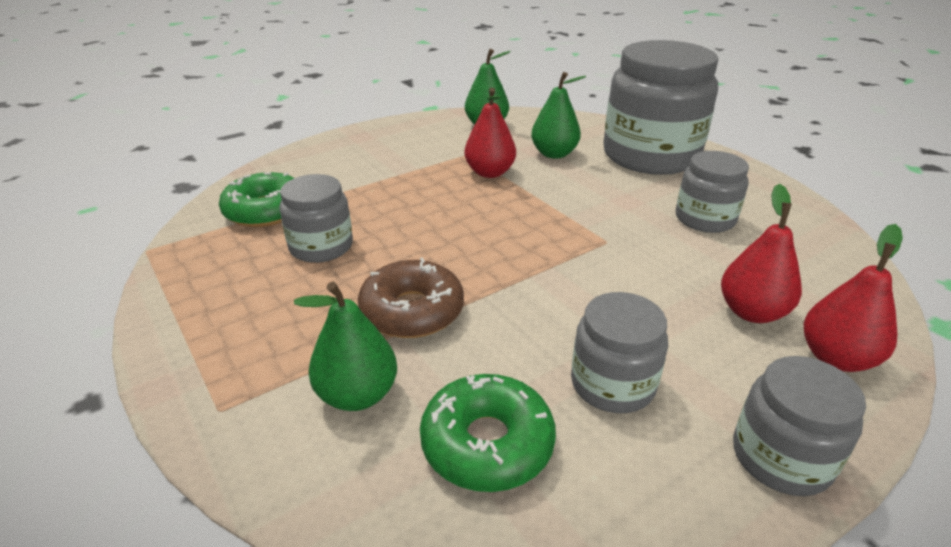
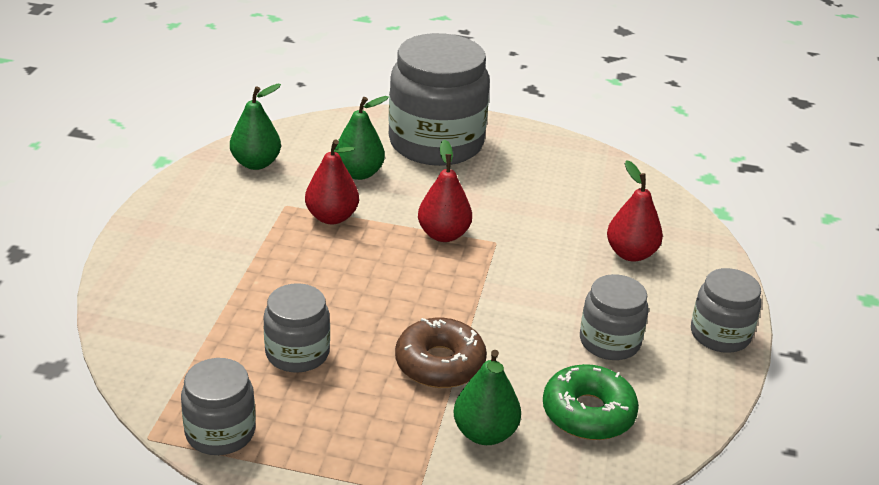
camera: 45 degrees left, 0 degrees up
green donut [219,172,294,227] -> none
grey jar [676,151,749,233] -> grey jar moved to [181,358,256,455]
red pear [804,224,903,372] -> red pear moved to [418,139,472,242]

